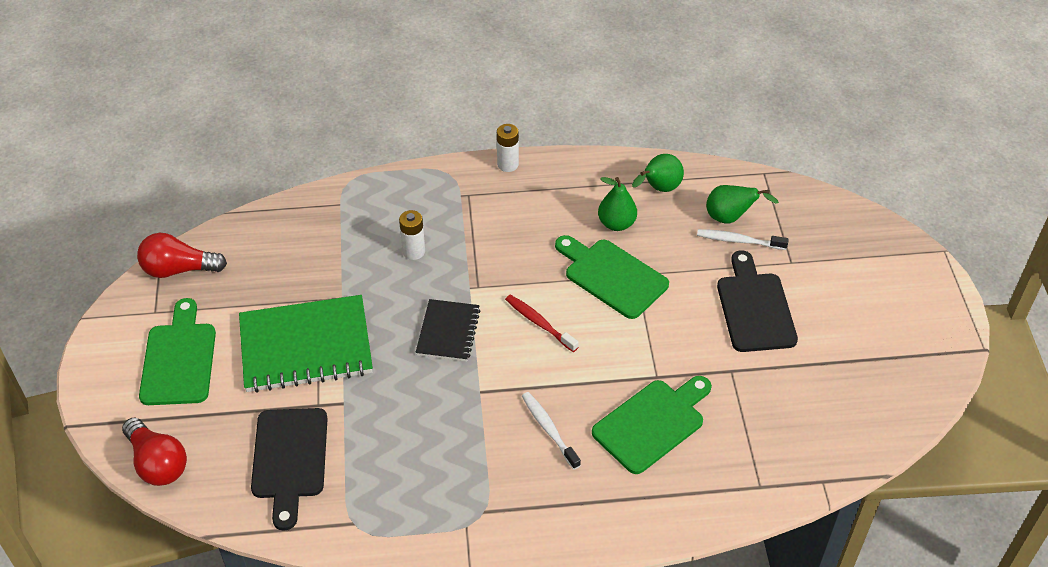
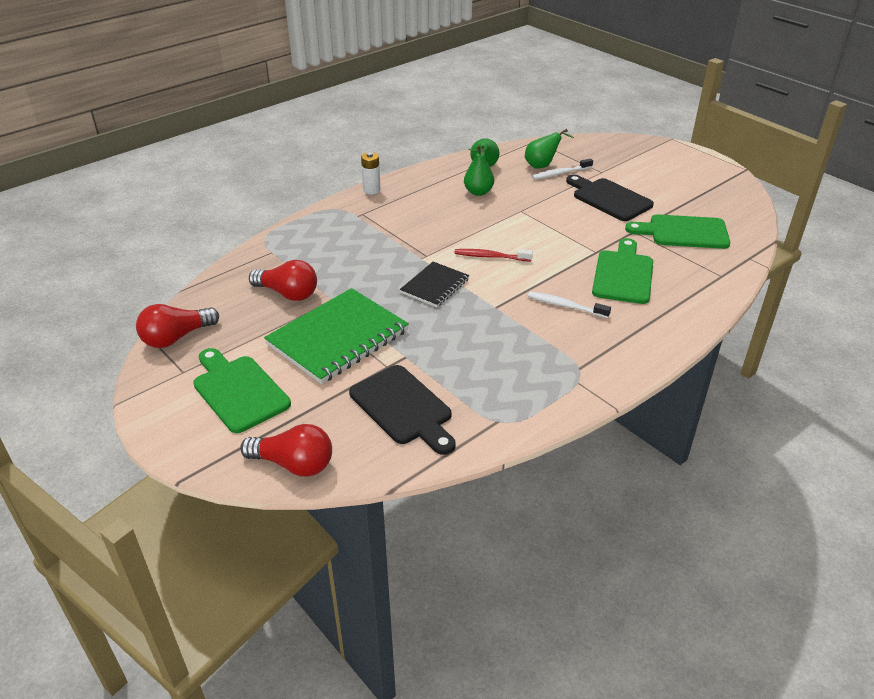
camera: 35 degrees left, 10 degrees down
white battery [399,210,425,260] -> none
black notebook [415,299,480,361] -> black notebook turned 60 degrees clockwise [400,262,469,307]
green cutting board [555,235,669,319] -> green cutting board moved to [625,214,730,249]
none -> red light bulb [249,260,317,301]

